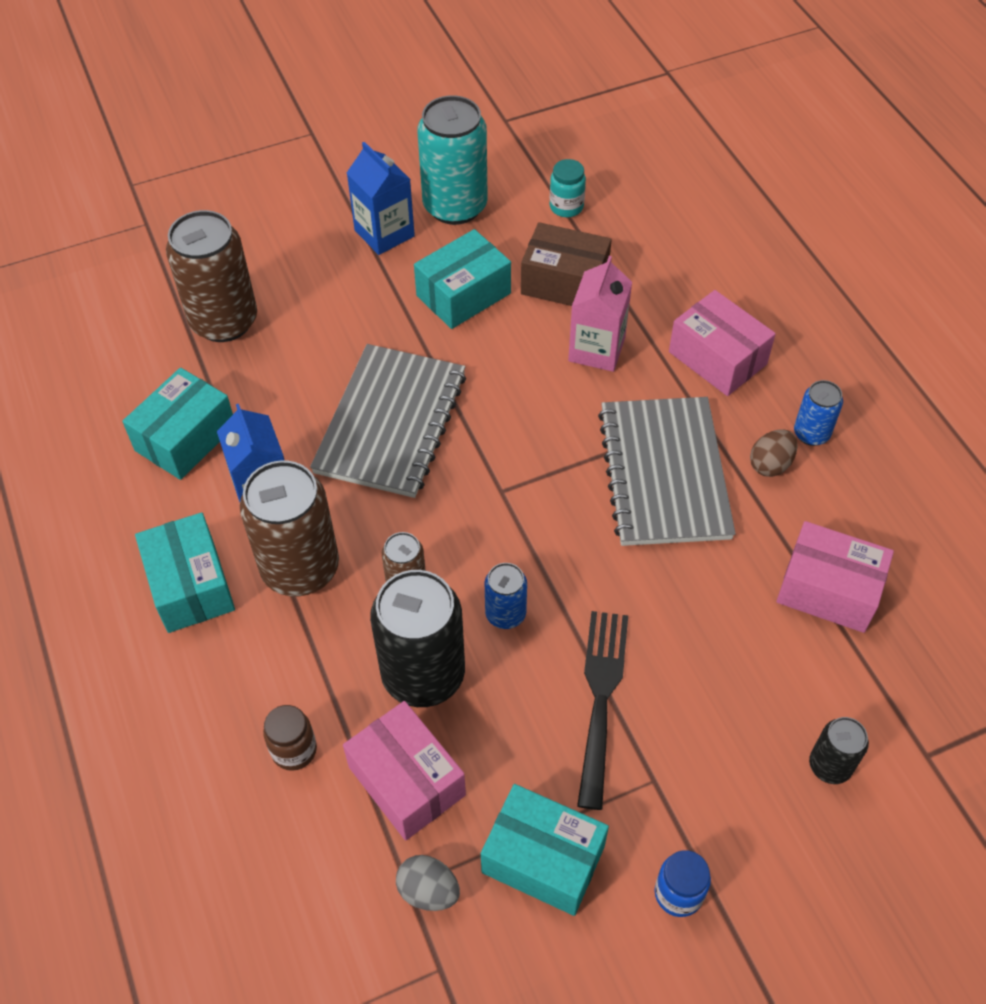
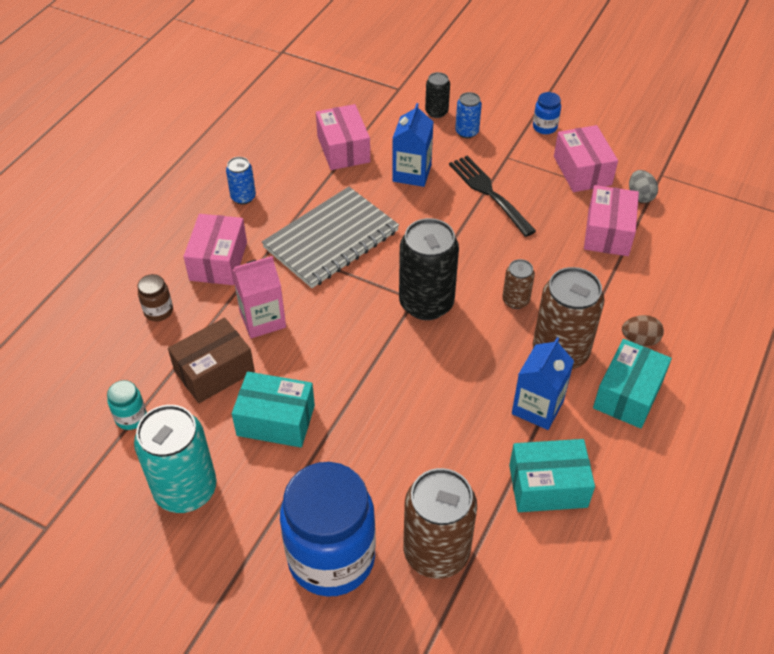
camera: 130 degrees left, 5 degrees down
brown jar [263,705,317,771] -> brown jar moved to [138,274,173,321]
grey notebook [310,344,466,498] -> none
blue carton [347,142,415,255] -> blue carton moved to [392,103,433,187]
black can [370,570,465,707] -> black can moved to [399,218,459,320]
turquoise box [481,784,609,916] -> pink box [554,125,618,192]
blue can [484,563,527,629] -> blue can moved to [455,92,482,138]
brown box [521,222,612,306] -> brown box turned 75 degrees clockwise [168,318,255,403]
black fork [577,611,628,810] -> black fork turned 90 degrees clockwise [449,156,536,237]
brown egg [750,429,798,477] -> brown egg moved to [622,315,664,346]
none -> blue jar [280,462,376,597]

